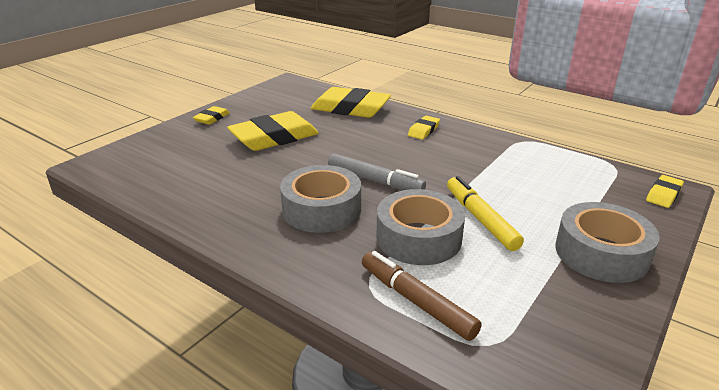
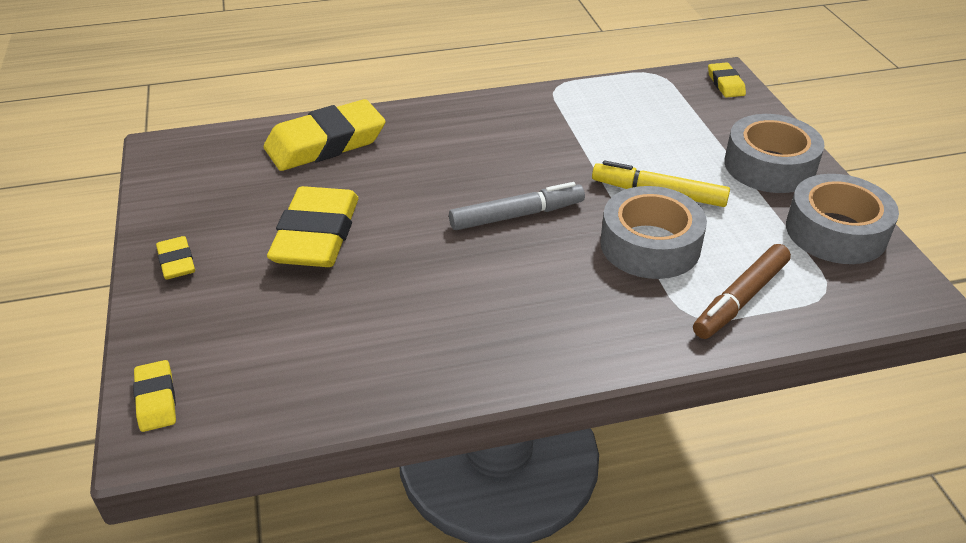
camera: 50 degrees left, 10 degrees up
grey tape [280,165,361,233] -> grey tape moved to [786,174,899,264]
brown marker [362,251,481,341] -> brown marker turned 45 degrees counterclockwise [693,244,791,339]
yellow eraser [408,116,440,139] -> yellow eraser moved to [133,360,176,432]

